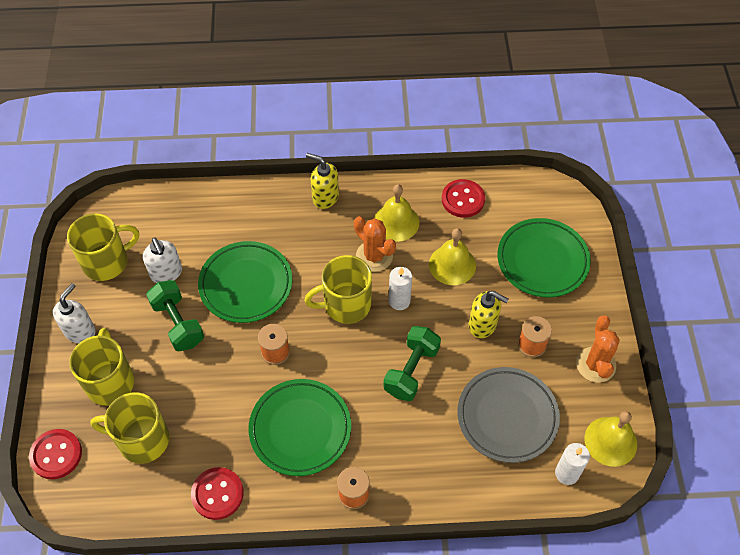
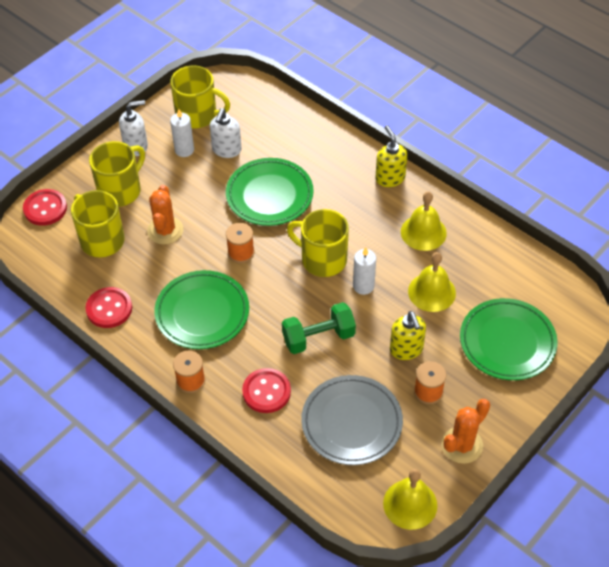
camera: 45 degrees right, 5 degrees down
green dumbbell [146,280,204,351] -> none
orange cactus [354,216,396,272] -> orange cactus moved to [147,185,183,245]
red button [442,179,485,218] -> red button moved to [242,368,291,413]
white candle [555,443,590,485] -> white candle moved to [170,109,194,157]

